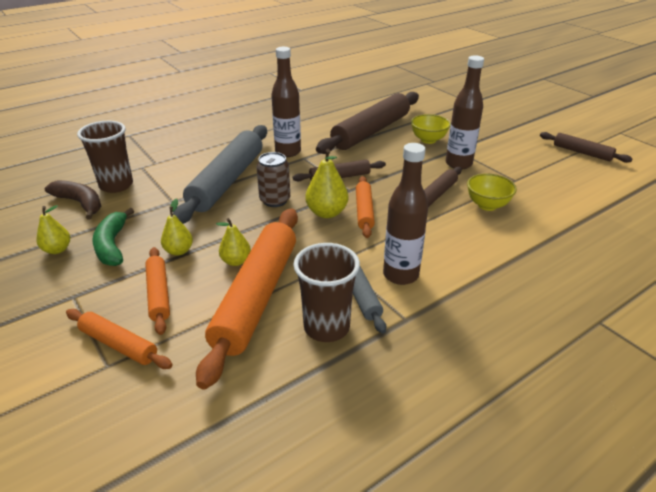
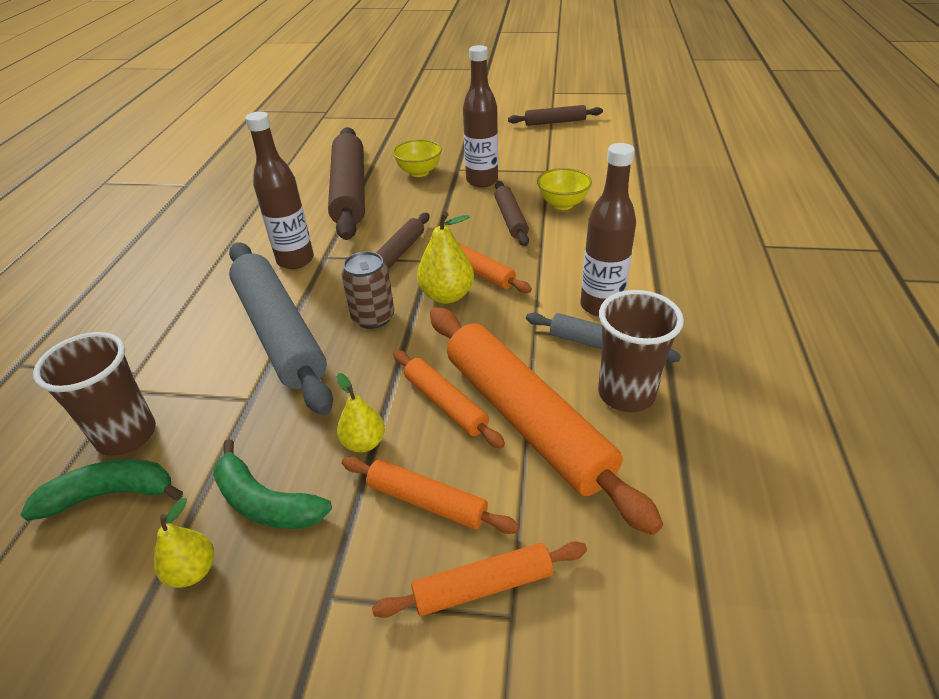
camera: 45 degrees left, 5 degrees up
brown banana [45,180,101,220] -> green banana [21,459,183,521]
yellow pear [216,218,251,266] -> orange rolling pin [393,350,505,449]

